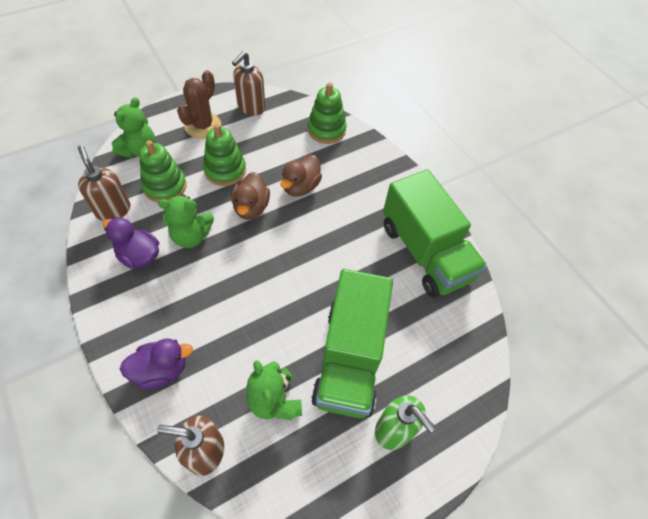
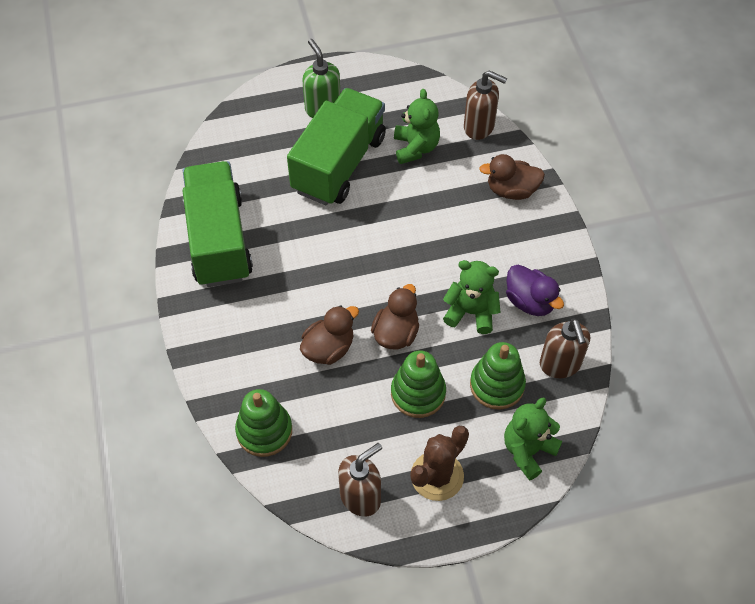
camera: 160 degrees left, 0 degrees up
purple duck [120,338,193,389] -> brown duck [479,154,545,200]

